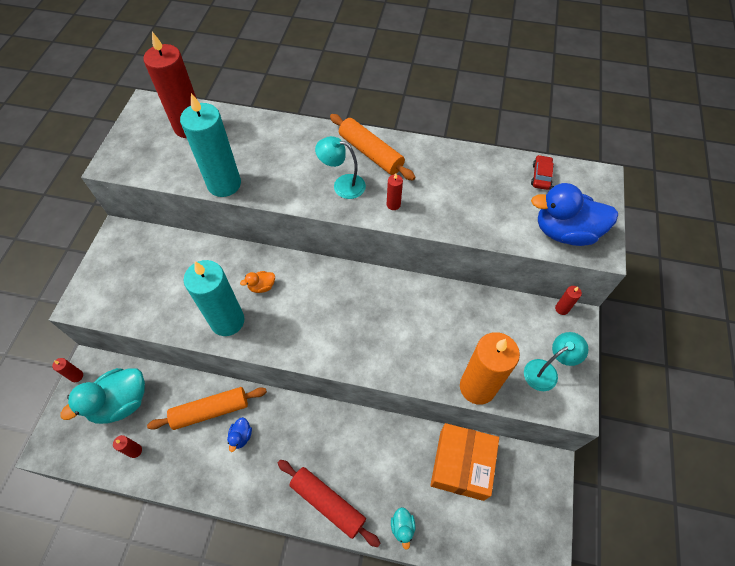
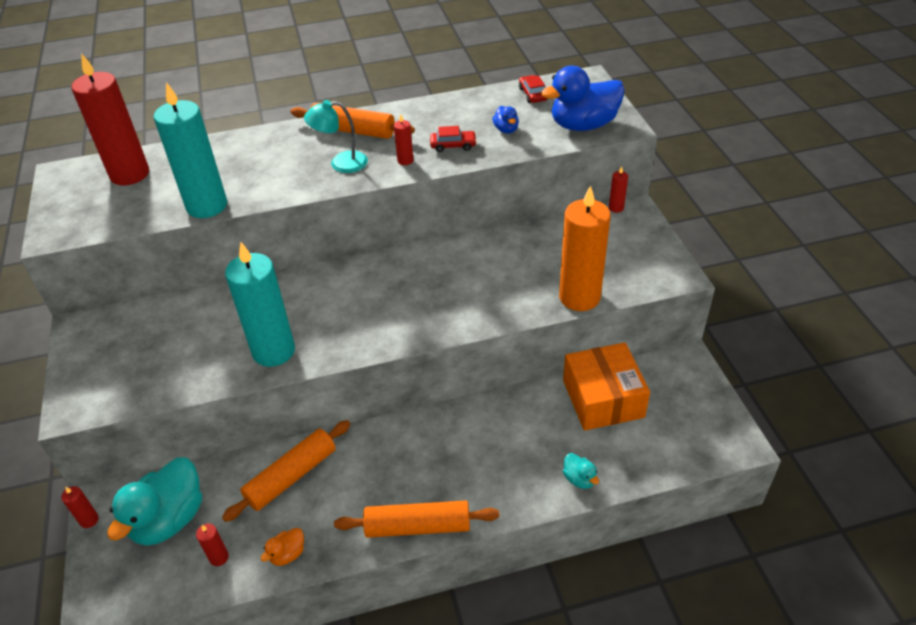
camera: 25 degrees left, 15 degrees down
blue duck [227,417,252,452] -> blue duck moved to [492,106,519,133]
orange duck [240,271,275,293] -> orange duck moved to [261,528,304,566]
red rolling pin [278,460,380,547] -> none
turquoise lamp [524,332,588,391] -> none
none -> orange rolling pin [334,500,500,538]
none -> red car [430,126,477,152]

